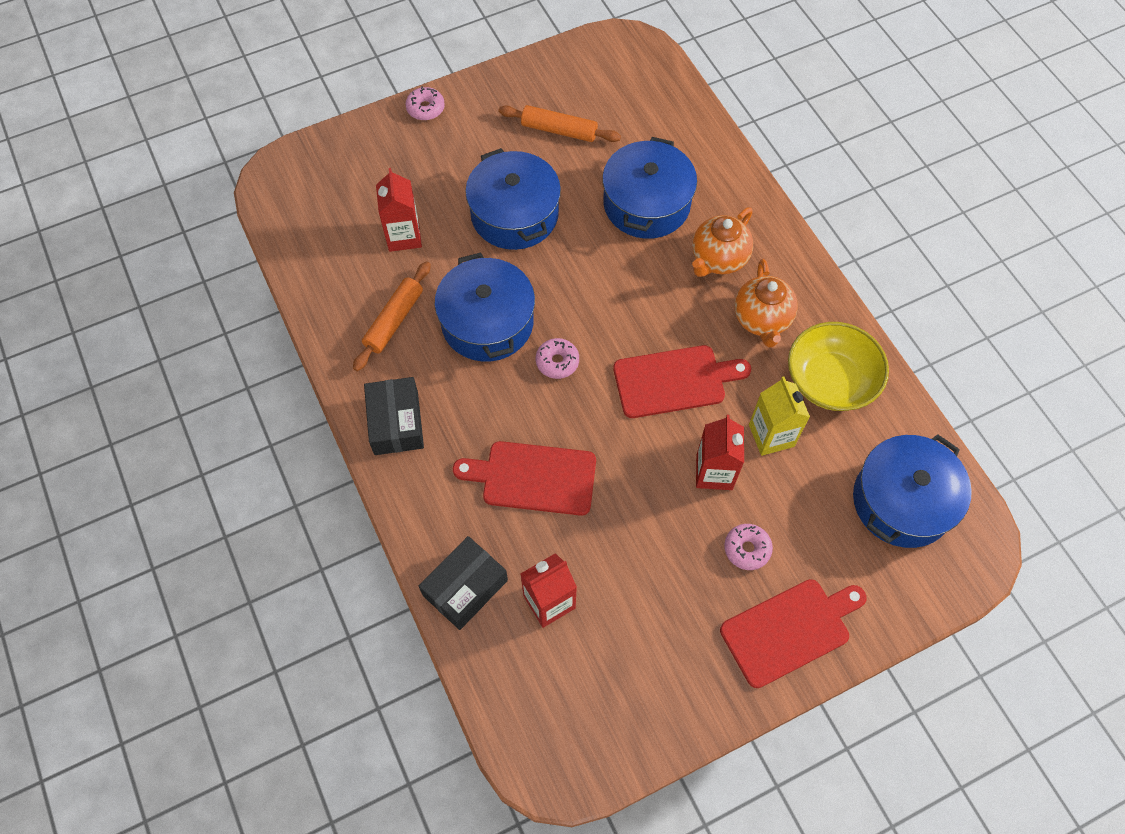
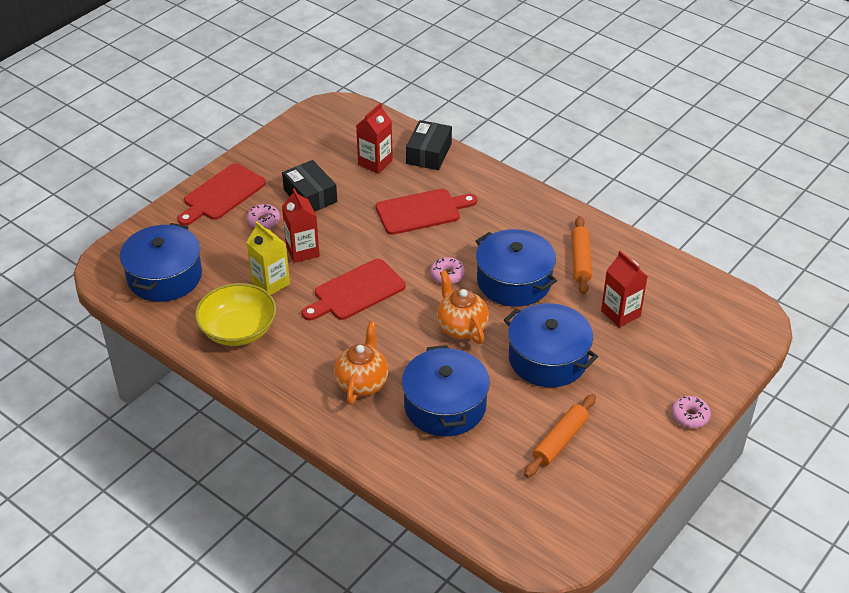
camera: 155 degrees right, 20 degrees down
black box [364,377,424,455] -> black box moved to [282,160,337,212]
orange rolling pin [498,105,621,142] -> orange rolling pin turned 45 degrees counterclockwise [524,394,596,477]
orange teapot [735,259,798,347] -> orange teapot moved to [437,270,489,344]

